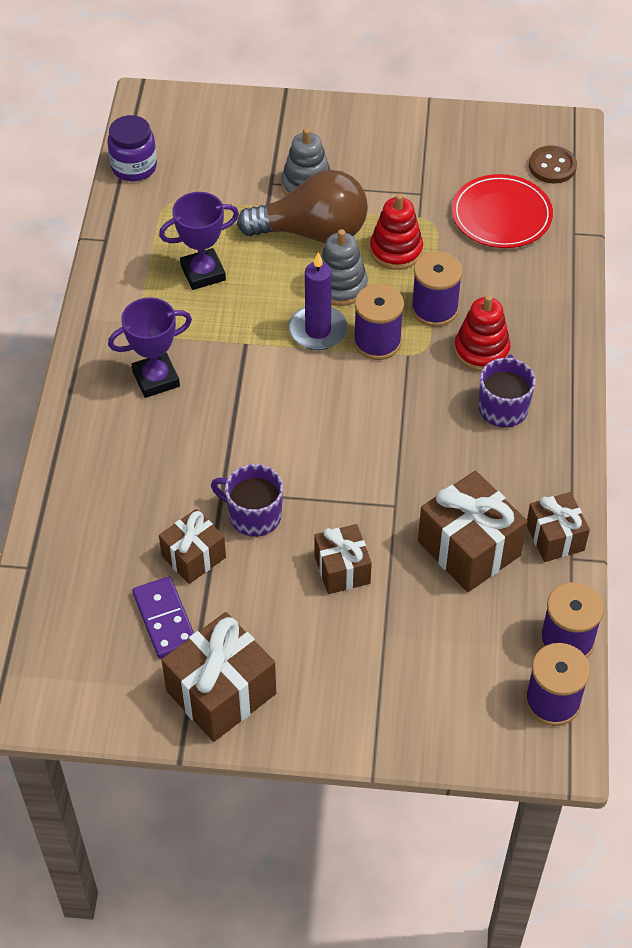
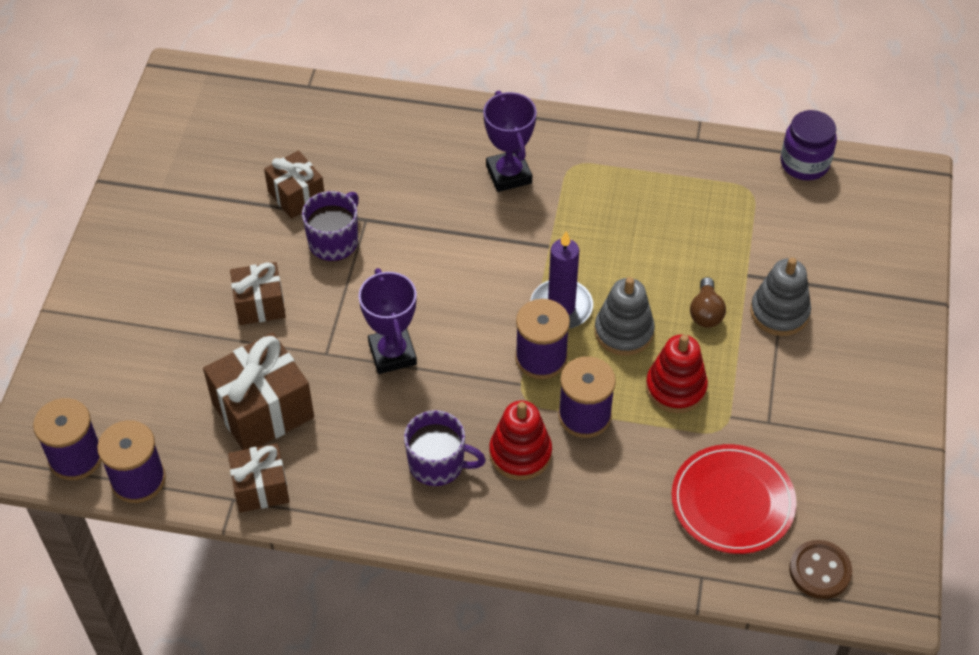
camera: 95 degrees right, 0 degrees up
purple domino [132,576,194,659] -> none
purple trophy [159,192,239,290] -> purple trophy moved to [359,268,417,374]
brown gift [162,612,276,742] -> none
brown light bulb [237,170,368,243] -> brown light bulb [690,277,726,328], size x0.44

